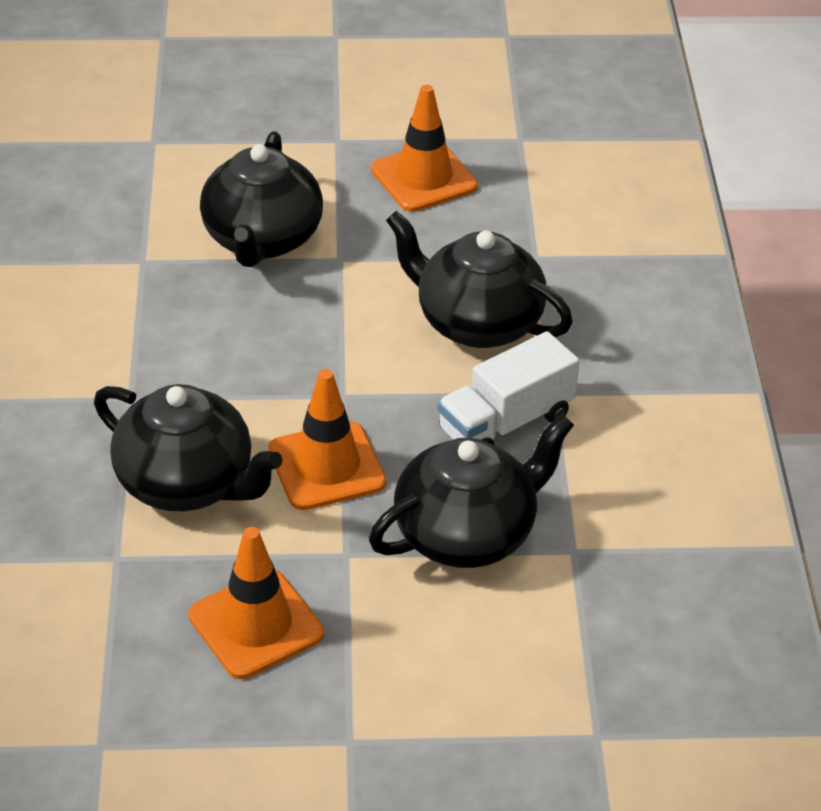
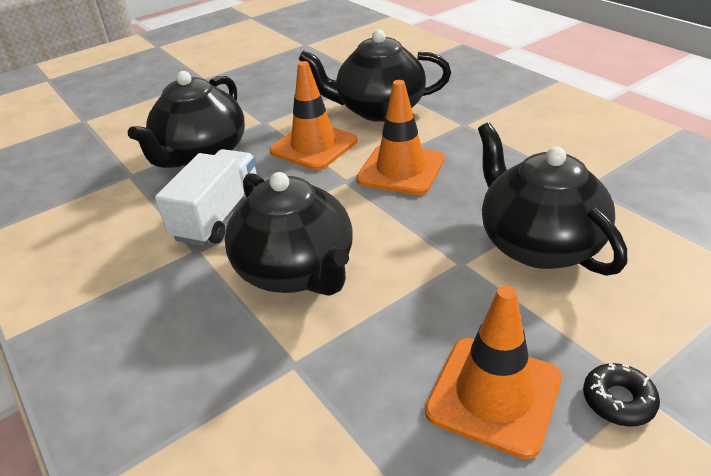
camera: 150 degrees right, 5 degrees down
orange traffic cone [188,527,324,679] -> orange traffic cone moved to [356,80,445,195]
black teapot [386,211,573,348] -> black teapot turned 60 degrees clockwise [225,172,352,296]
none -> black donut [583,363,660,426]

